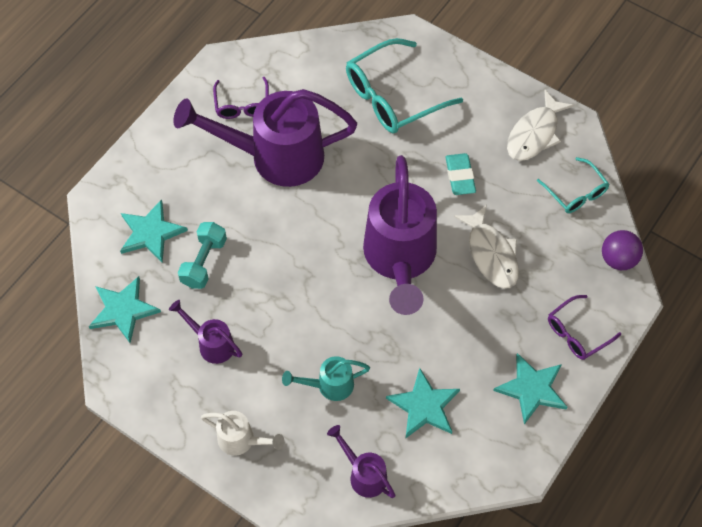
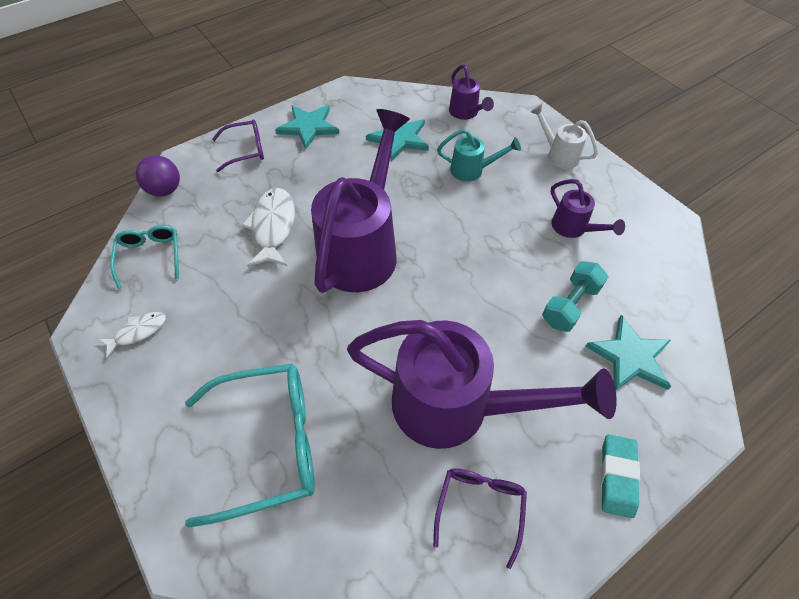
camera: 160 degrees left, 5 degrees down
turquoise star [89,276,161,343] -> none
turquoise eraser [445,153,476,195] -> turquoise eraser moved to [601,434,640,518]
white fish [507,90,574,161] -> white fish [98,312,166,358], size x0.57

